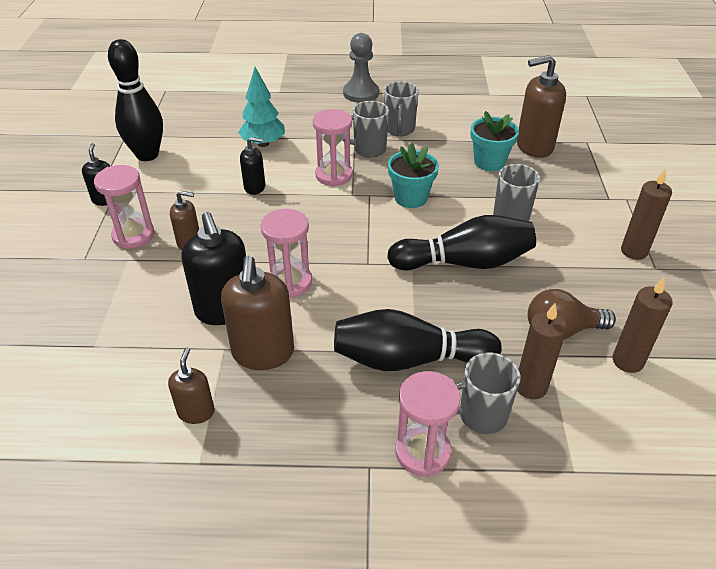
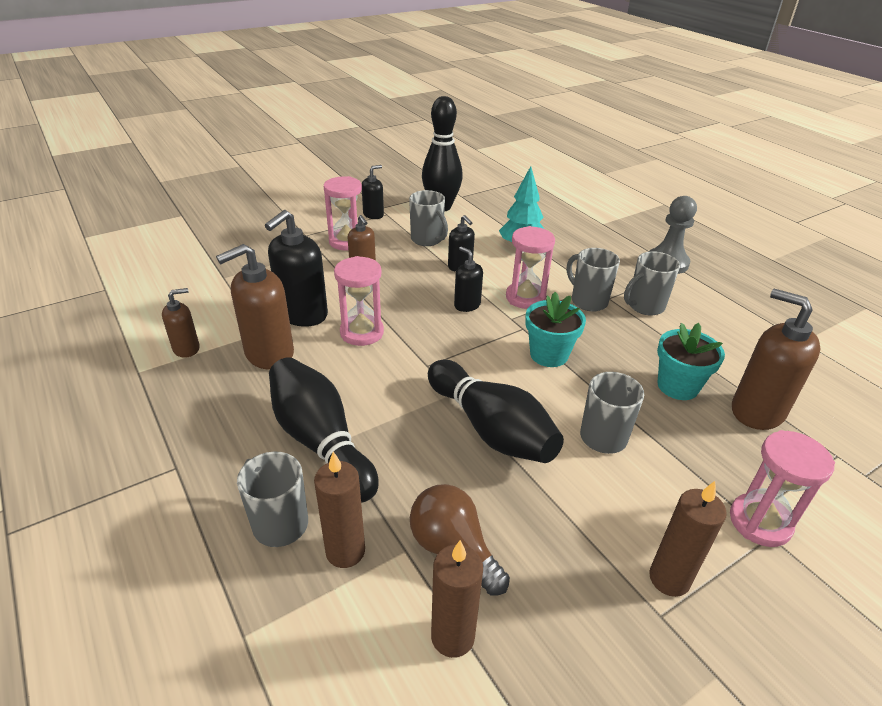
camera: 55 degrees right, 5 degrees down
pink hourglass [395,371,461,477] -> pink hourglass moved to [730,430,835,547]
none -> grey mug [409,190,448,246]
none -> black soap dispenser [454,246,483,312]

